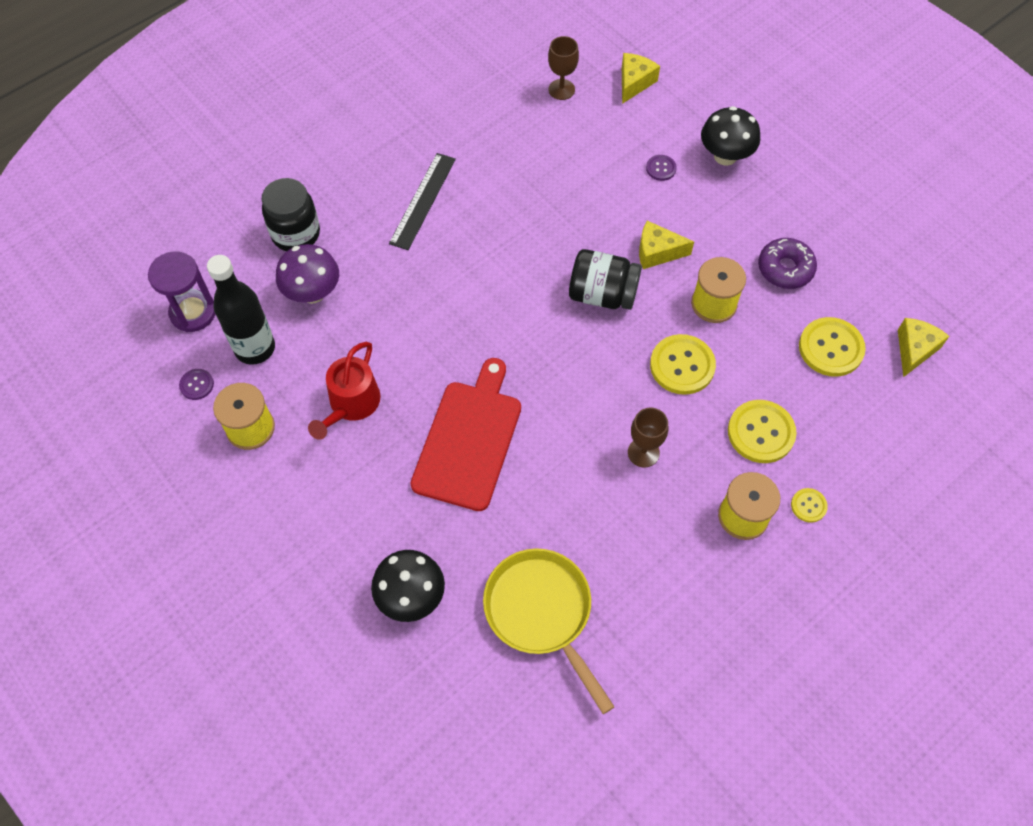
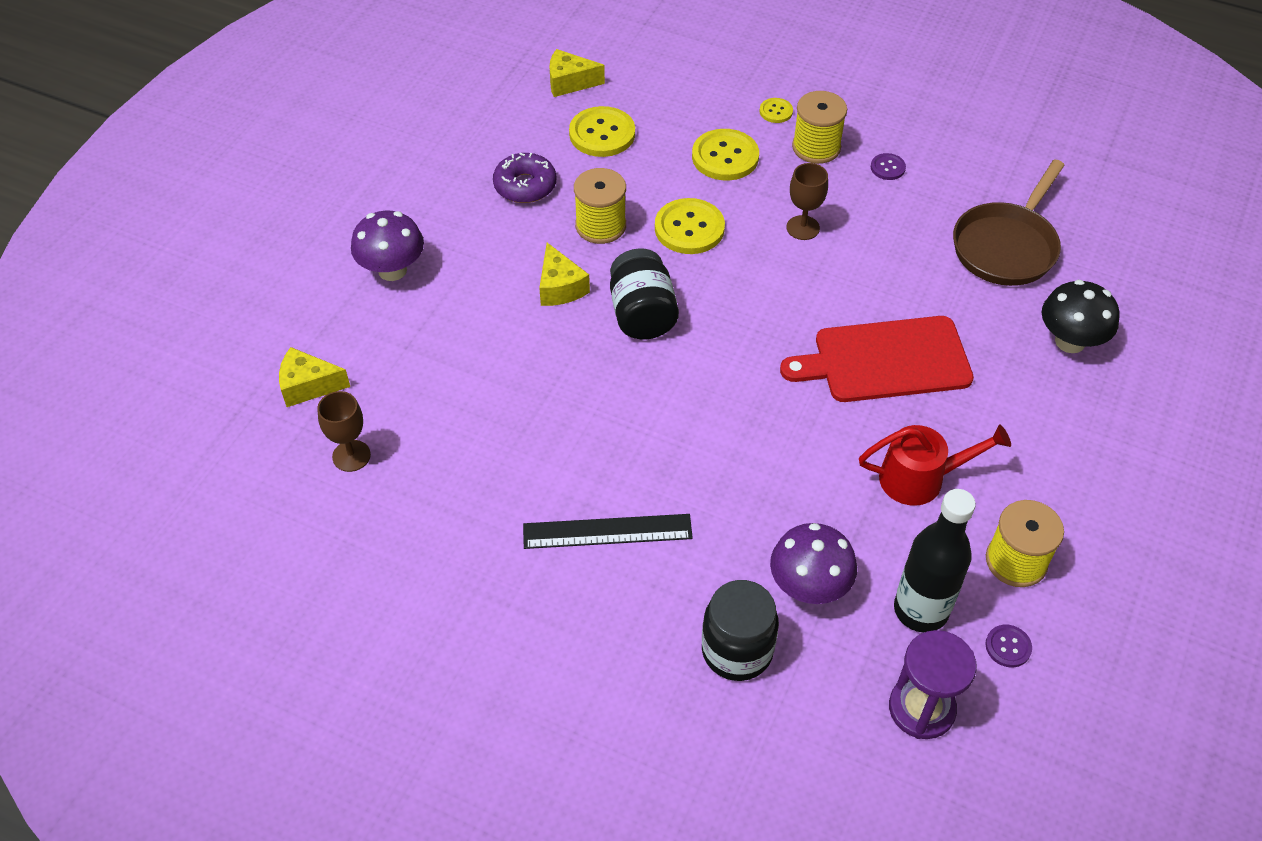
camera: 115 degrees left, 10 degrees down
yellow pan [483,548,615,714] -> brown pan [953,159,1065,286]
purple button [646,155,677,181] -> purple button moved to [871,153,906,180]
black mushroom [701,106,760,166] -> purple mushroom [351,211,424,281]

